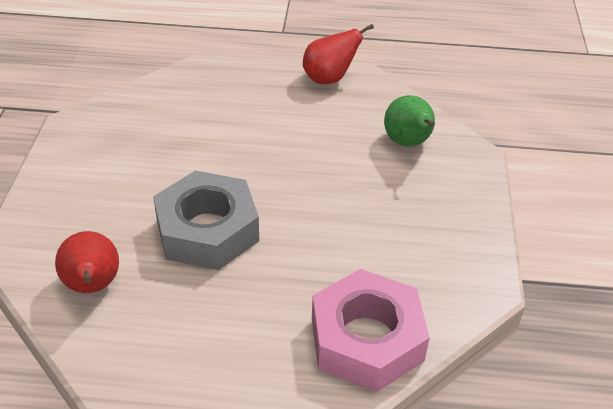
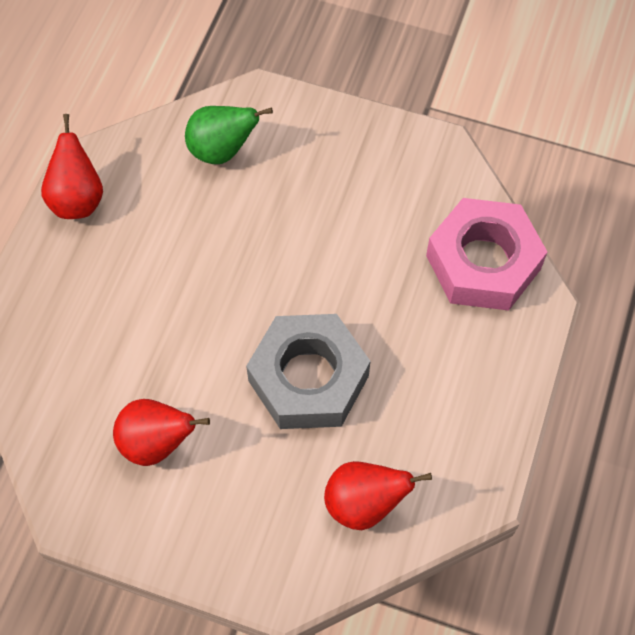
camera: 75 degrees left, 20 degrees up
none -> red pear [113,399,210,466]

